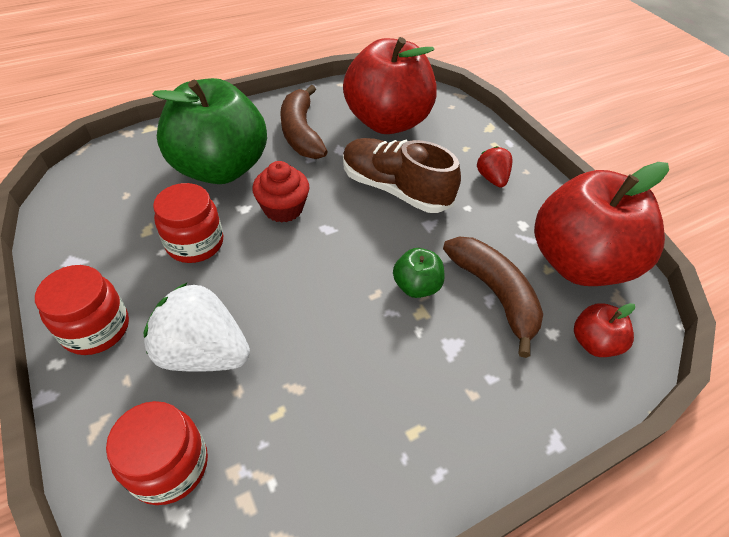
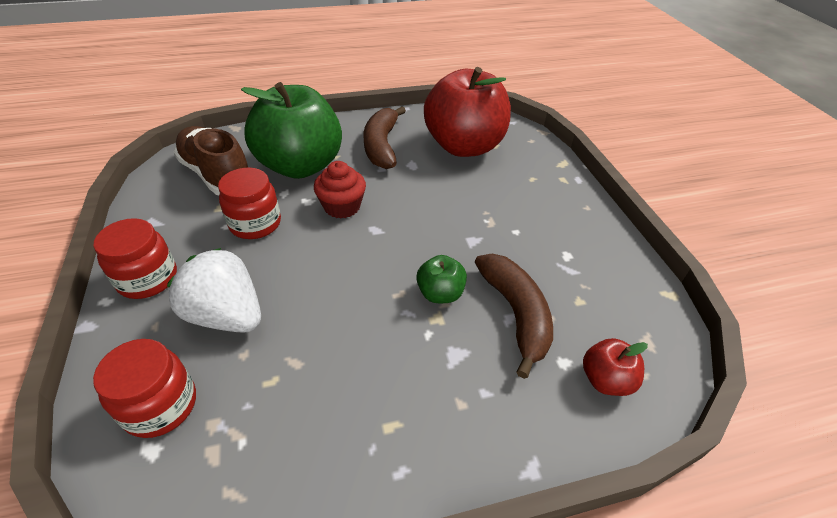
camera: 15 degrees right, 5 degrees down
brown shoe [343,138,461,213] -> brown shoe moved to [174,126,248,195]
red strawberry [477,146,512,188] -> none
red apple [534,162,669,286] -> none

